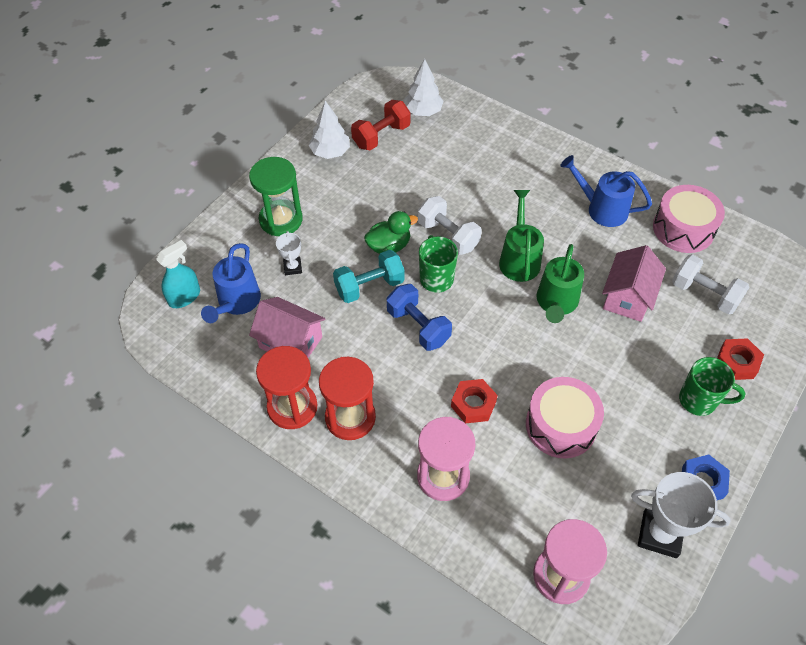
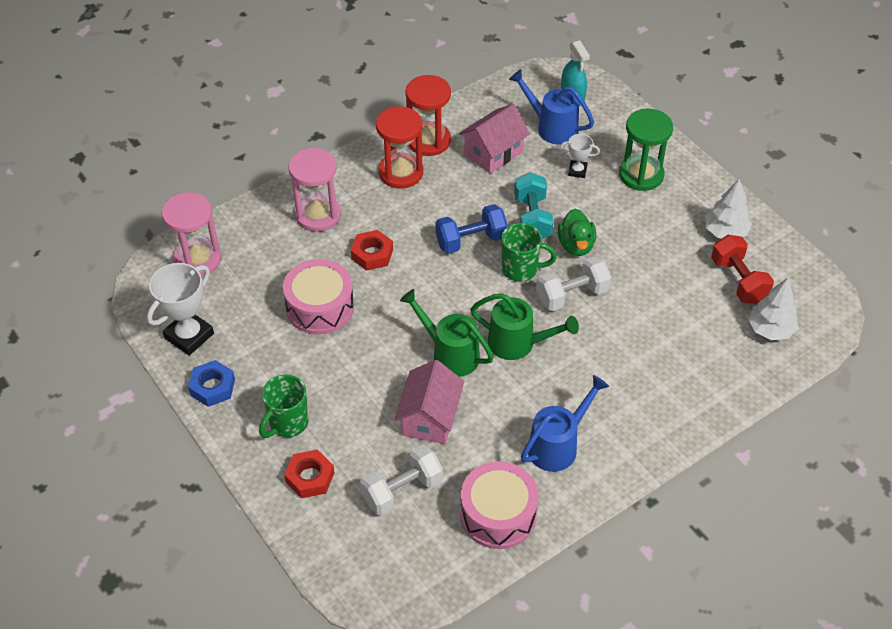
camera: 110 degrees right, 5 degrees down
pink house [602,245,666,322] -> pink house turned 60 degrees clockwise [395,360,464,444]

